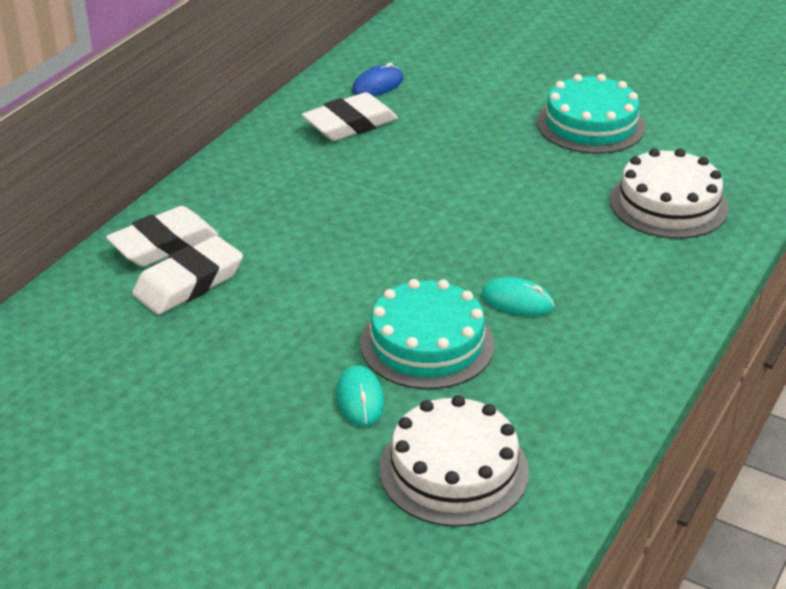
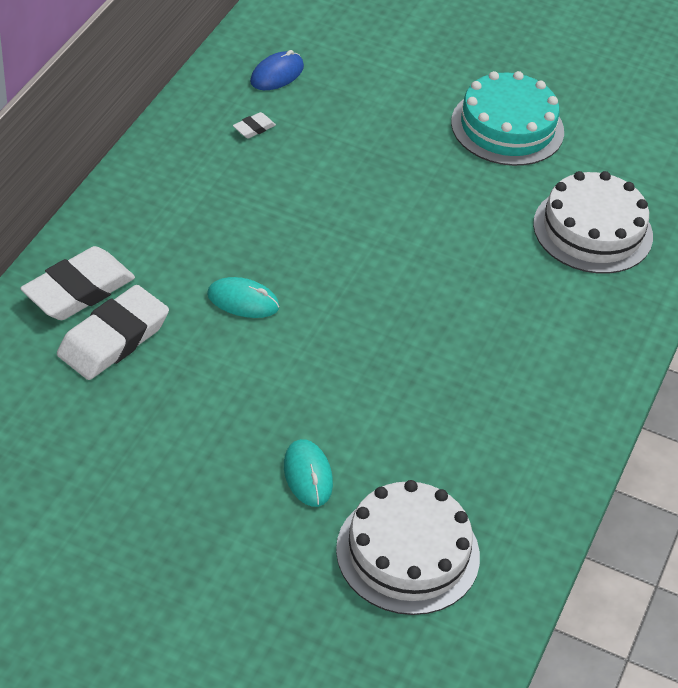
camera: 10 degrees left, 10 degrees up
white eraser [302,92,398,141] -> white eraser [233,112,276,138], size x0.43
turquoise cake [360,279,495,389] -> none
turquoise mouse [481,277,554,316] -> turquoise mouse moved to [207,277,279,318]

